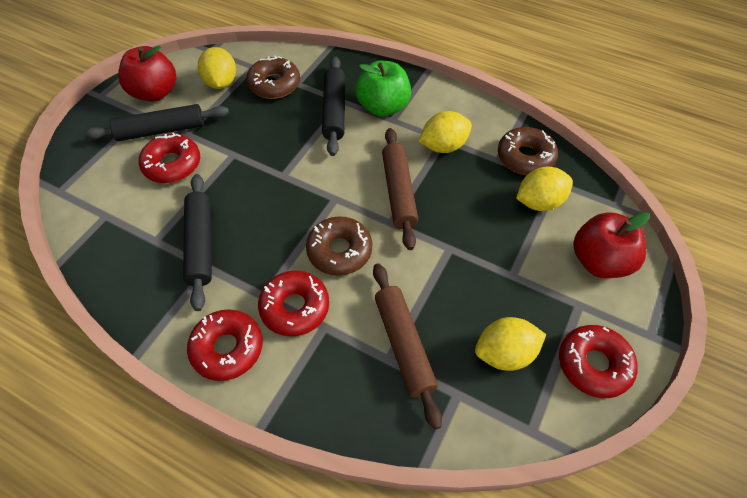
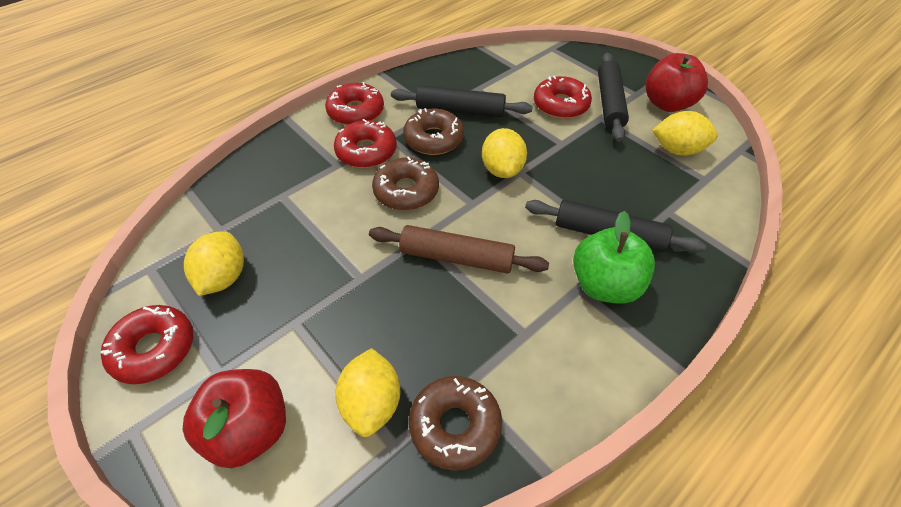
camera: 110 degrees right, 5 degrees down
brown donut [246,55,300,99] -> brown donut moved to [403,108,464,155]
brown rolling pin [373,263,442,430] -> none
yellow lemon [419,111,472,153] -> yellow lemon moved to [482,128,527,178]

